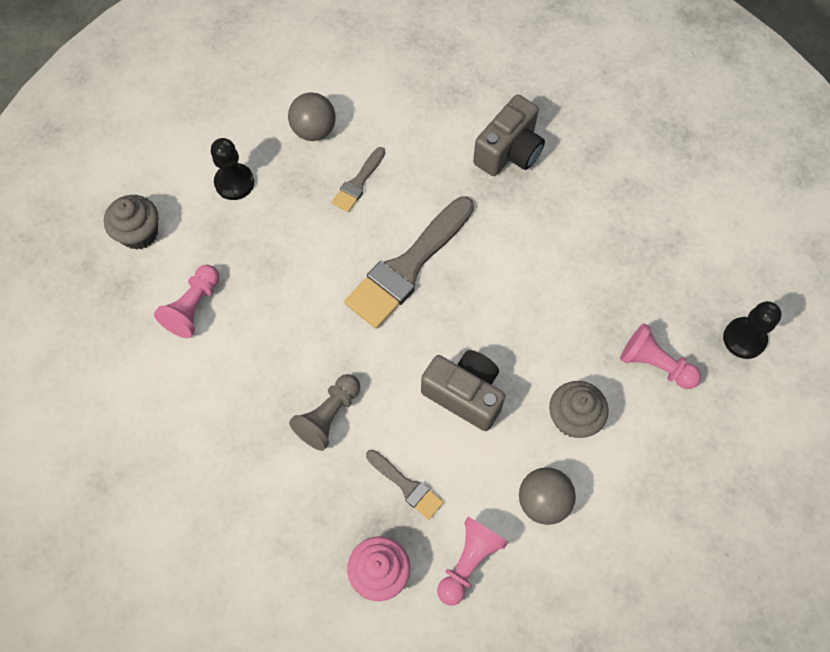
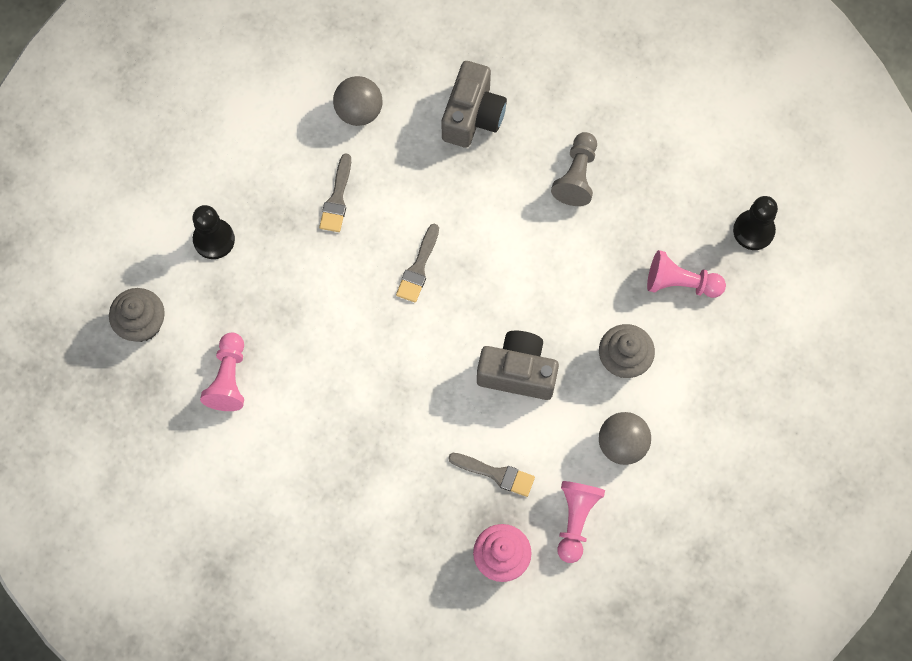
camera: 20 degrees left, 5 degrees up
grey ball [288,92,336,141] -> grey ball moved to [333,76,383,126]
grey pawn [289,374,360,451] -> grey pawn moved to [551,132,597,206]
grey brush [344,196,474,328] -> grey brush [396,224,439,303], size x0.49

